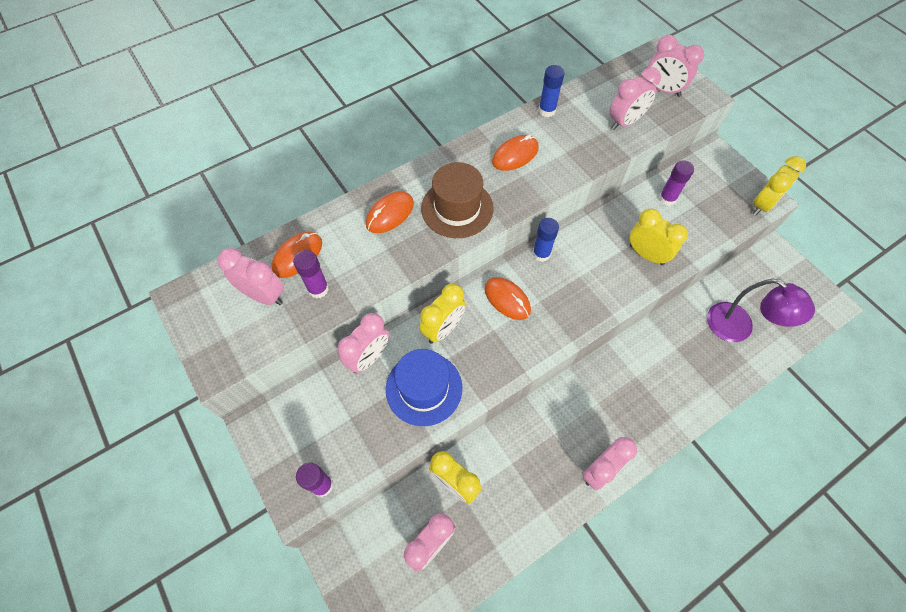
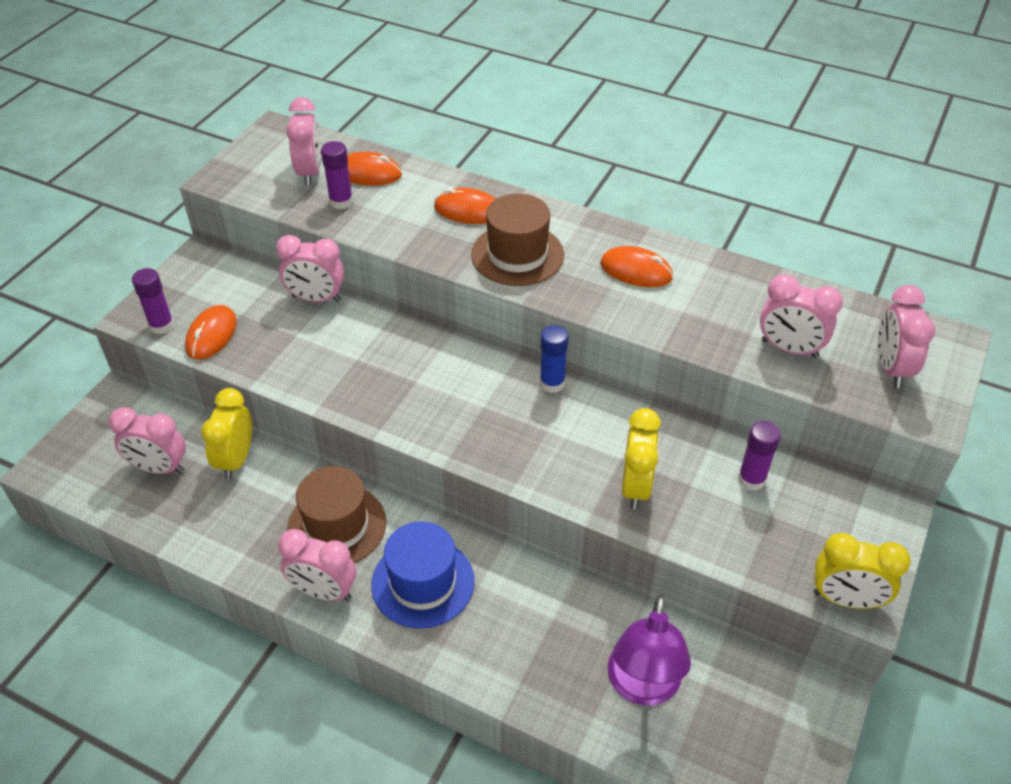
camera: 60 degrees right, 15 degrees down
blue hat [386,349,462,426] -> blue hat moved to [371,521,475,629]
yellow clock [419,283,466,344] -> none
orange mouse [484,277,531,320] -> orange mouse moved to [185,305,237,360]
blue glue stick [539,65,565,117] -> none
none -> brown hat [287,466,386,563]

